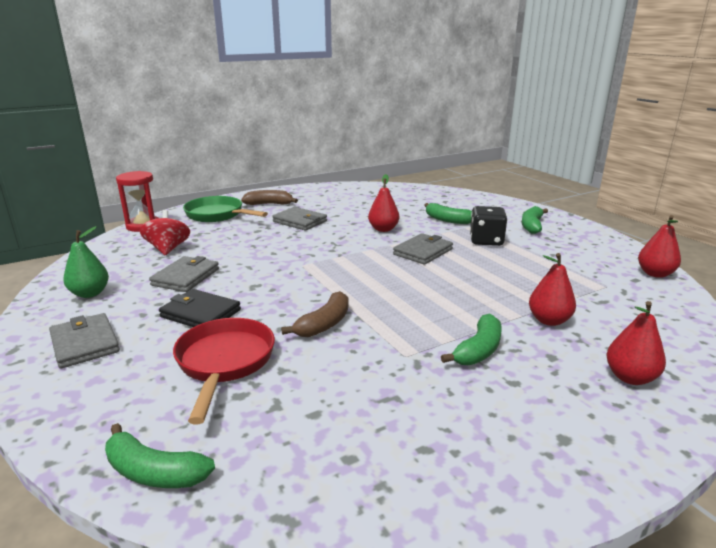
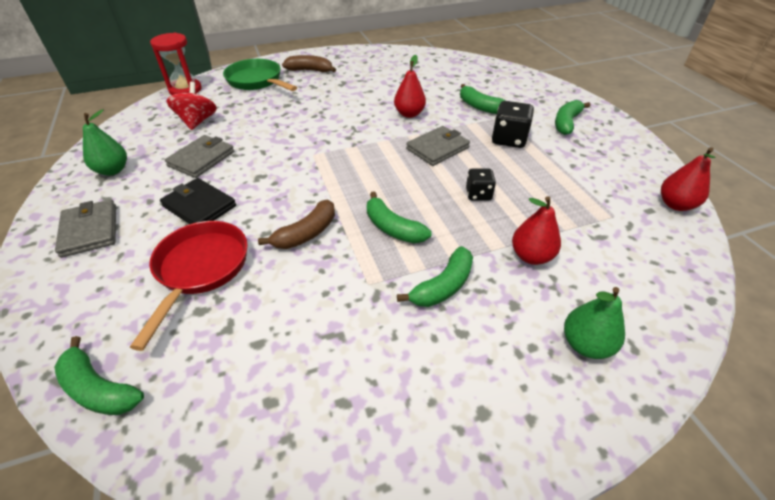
camera: 10 degrees right, 20 degrees up
grey wallet [272,207,327,231] -> none
red pear [606,301,666,385] -> green pear [564,287,625,359]
none -> green banana [367,191,432,243]
none -> black dice [466,169,496,200]

